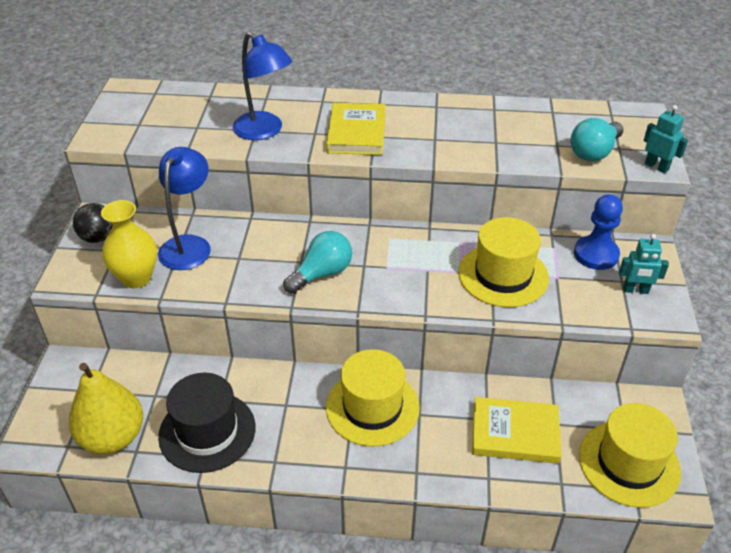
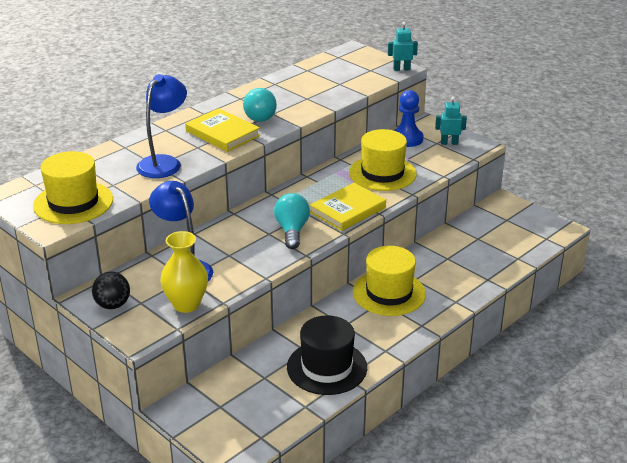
camera: 50 degrees left, 10 degrees down
yellow pear [69,363,143,454] -> none
blue lamp [233,32,293,140] -> blue lamp turned 60 degrees counterclockwise [136,74,187,178]
yellow book [472,397,561,464] -> yellow book moved to [310,183,386,231]
turquoise light bulb [571,118,624,162] -> turquoise light bulb moved to [243,88,277,122]
yellow hat [579,403,681,508] -> yellow hat moved to [33,151,113,224]
turquoise robot [619,234,669,294] -> turquoise robot turned 135 degrees counterclockwise [435,96,467,145]

